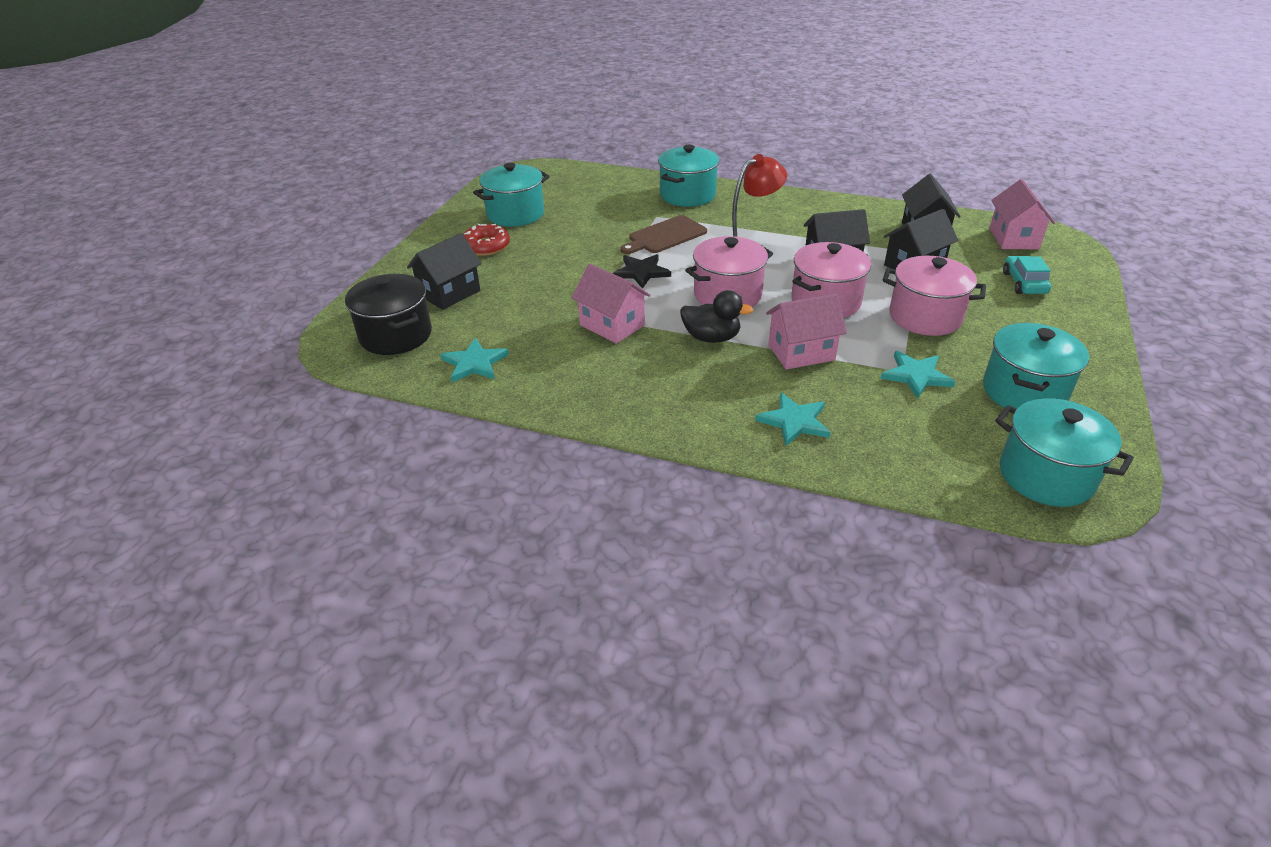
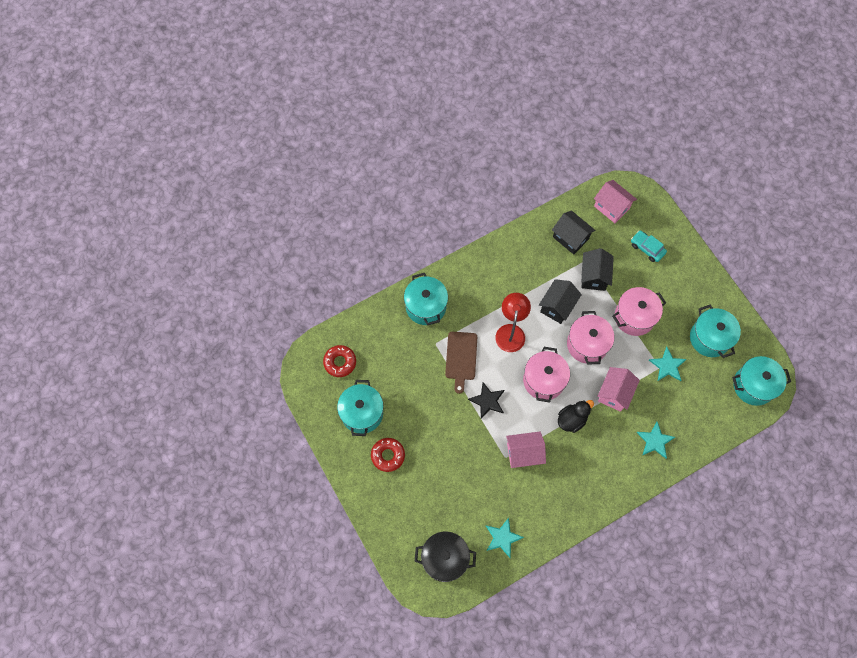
camera: 50 degrees left, 30 degrees up
black house [407,233,482,310] -> none
none -> red donut [323,345,356,377]

